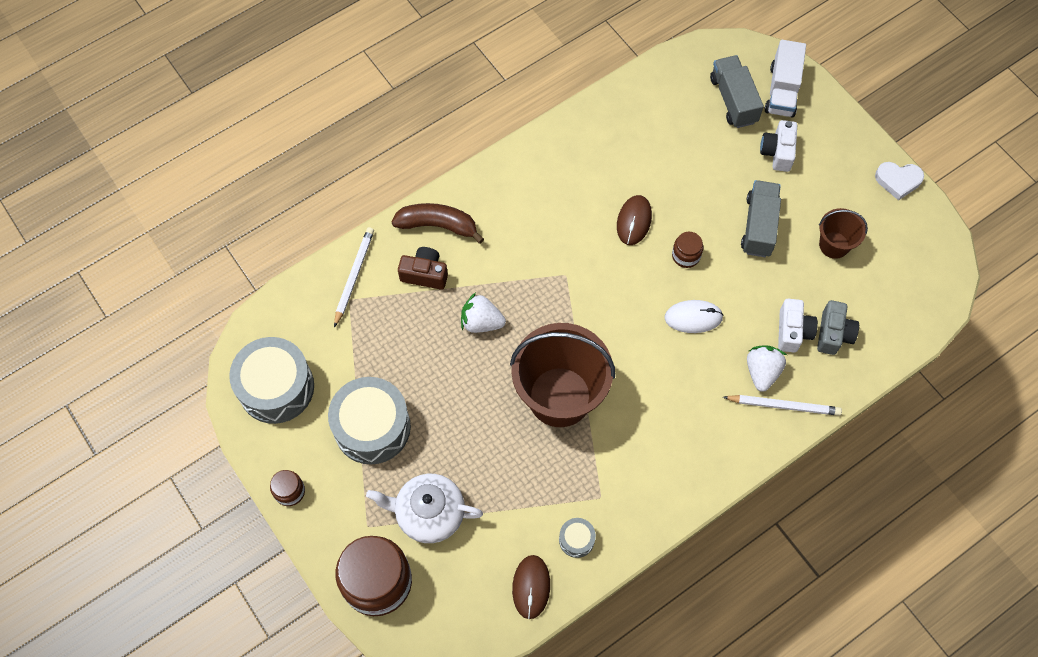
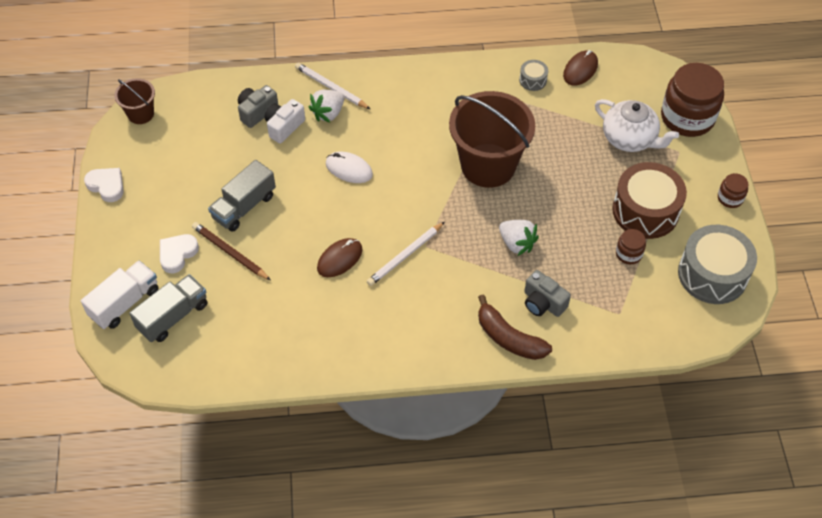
camera: 150 degrees left, 10 degrees down
grey drum [328,377,411,464] -> brown drum [612,162,687,239]
white pencil [334,227,374,328] -> white pencil moved to [367,222,445,286]
brown camera [398,247,448,290] -> grey camera [524,270,571,317]
brown jar [672,232,703,268] -> brown jar moved to [616,229,646,264]
grey truck [710,55,764,128] -> grey truck turned 150 degrees counterclockwise [129,274,207,342]
white camera [760,120,797,172] -> white heart [160,234,199,273]
brown bucket [819,208,868,259] -> brown bucket moved to [115,78,155,124]
none -> brown pencil [192,222,271,280]

